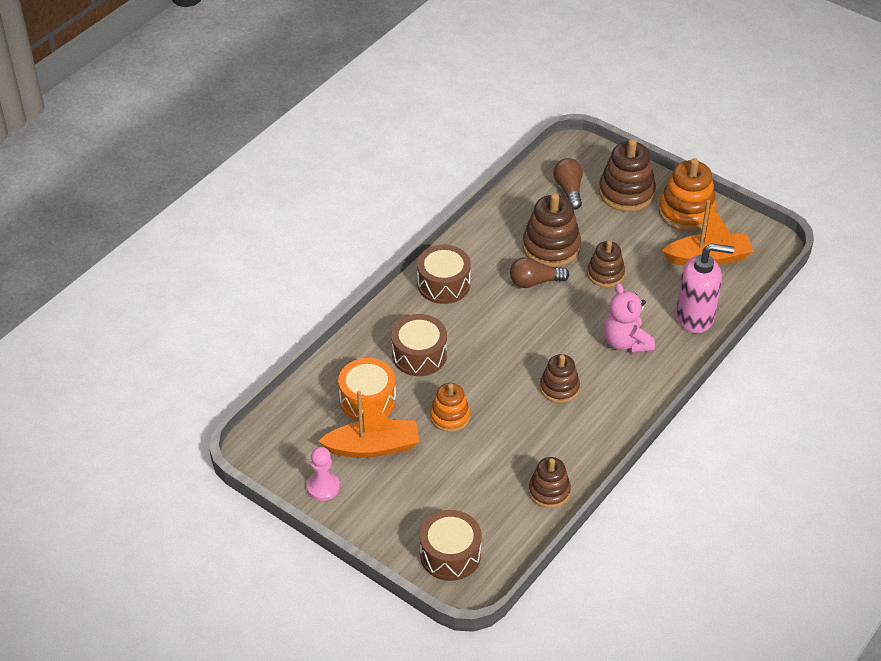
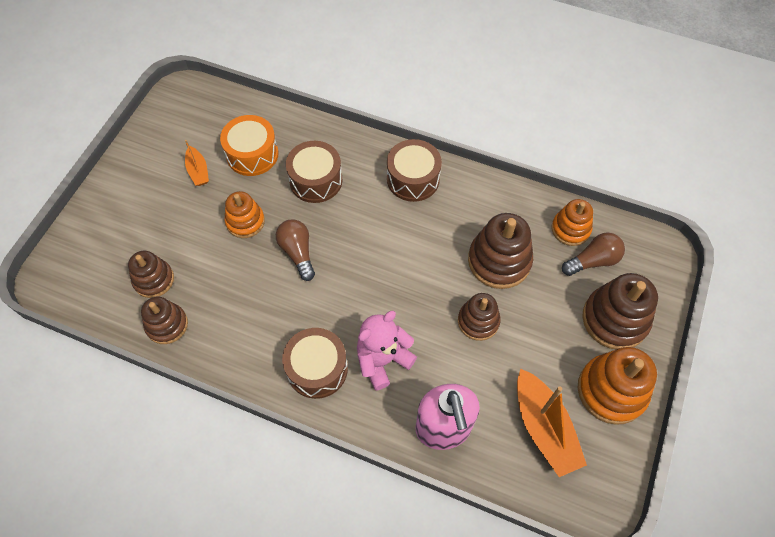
camera: 75 degrees right, 15 degrees up
pink pawn [307,447,340,501] -> none
orange boat [318,391,419,458] -> orange boat [185,140,209,186], size x0.54
brown drum [420,510,482,581] -> brown drum moved to [282,328,348,399]
brown light bulb [510,257,569,288] -> brown light bulb moved to [276,219,315,281]
brown stacking toy [540,354,580,403] -> brown stacking toy moved to [128,251,174,298]
none -> orange stacking toy [551,199,593,246]

